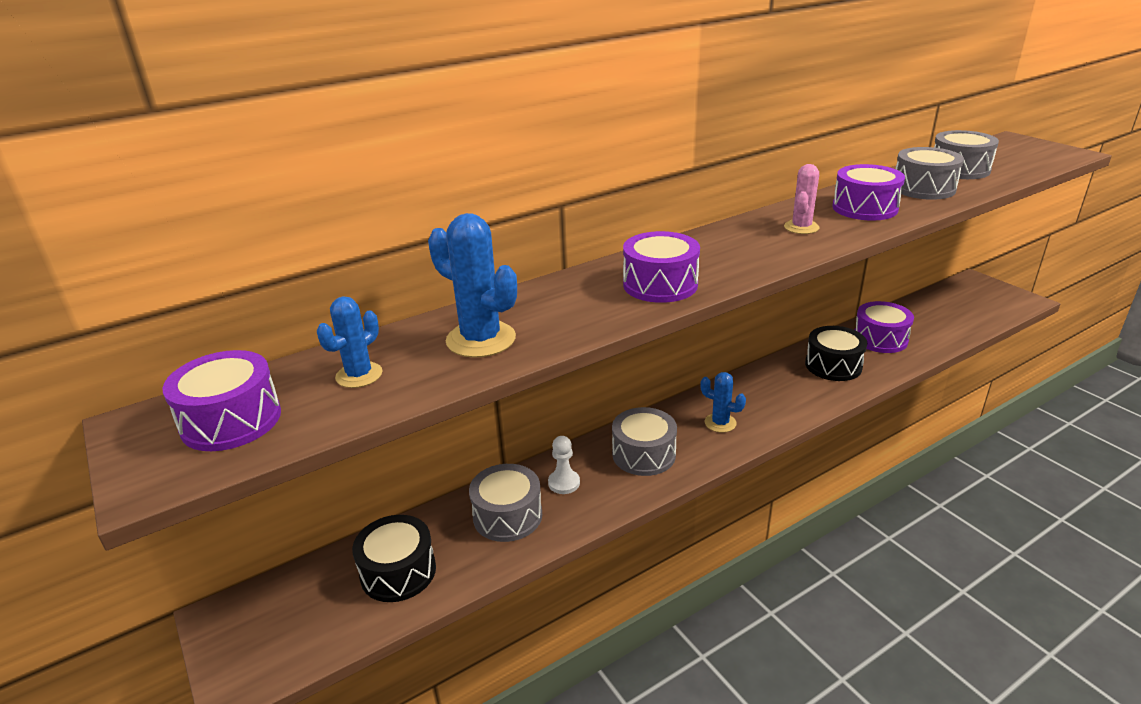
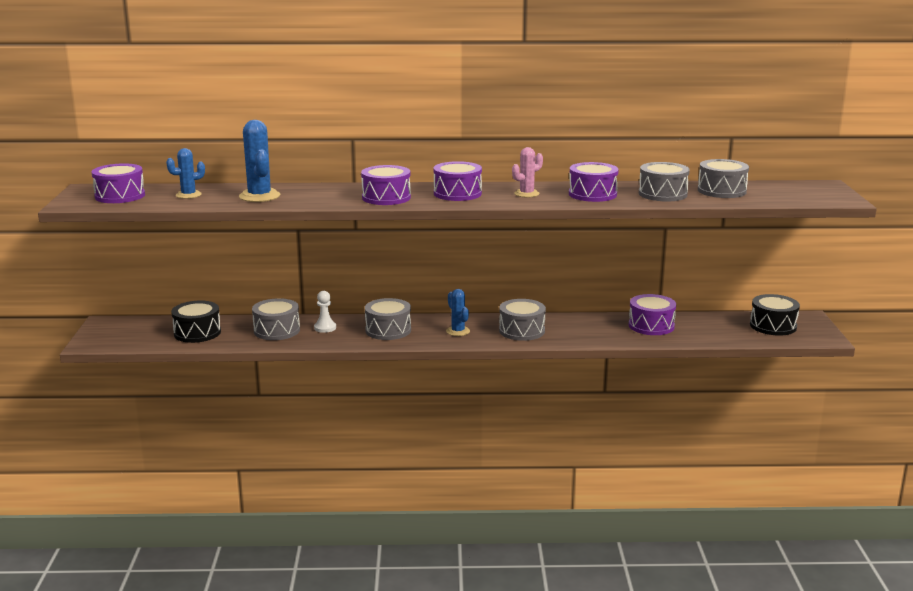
camera: 30 degrees right, 10 degrees down
black drum [805,326,867,381] -> black drum moved to [750,294,800,336]
none -> purple drum [434,161,482,201]
none -> grey drum [499,299,546,341]

